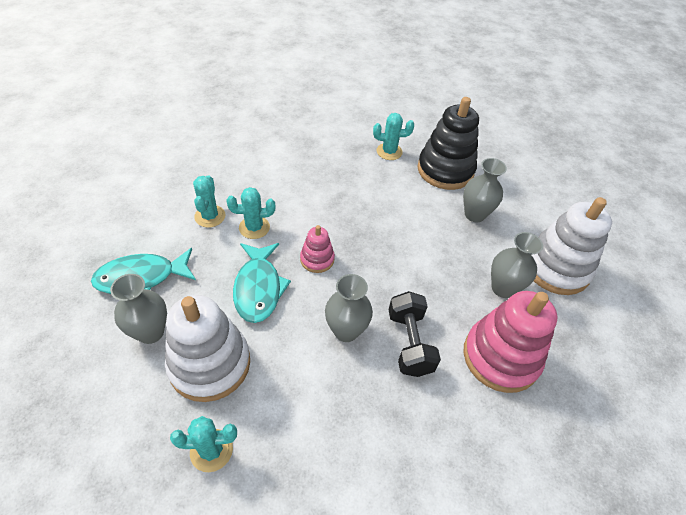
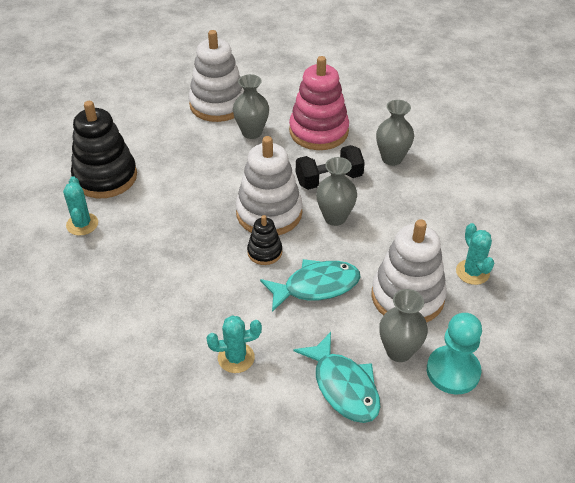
camera: 100 degrees left, 5 degrees down
turquoise cactus [227,187,275,239] -> none
pink stacking toy [300,225,335,273] -> black stacking toy [247,215,282,265]
grey vase [463,158,507,222] -> grey vase moved to [376,100,414,166]
none -> white stacking toy [236,136,303,235]
none -> turquoise pawn [427,313,482,395]

